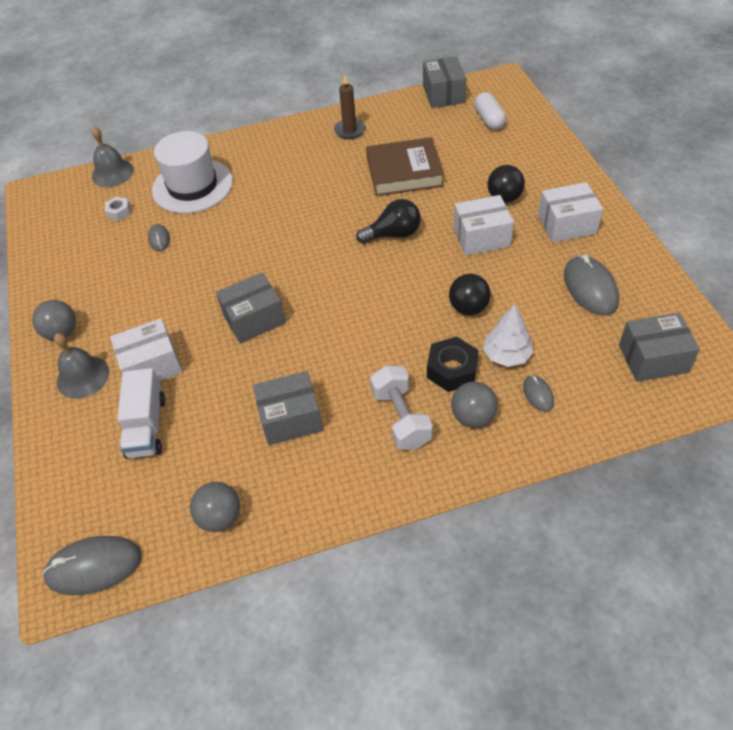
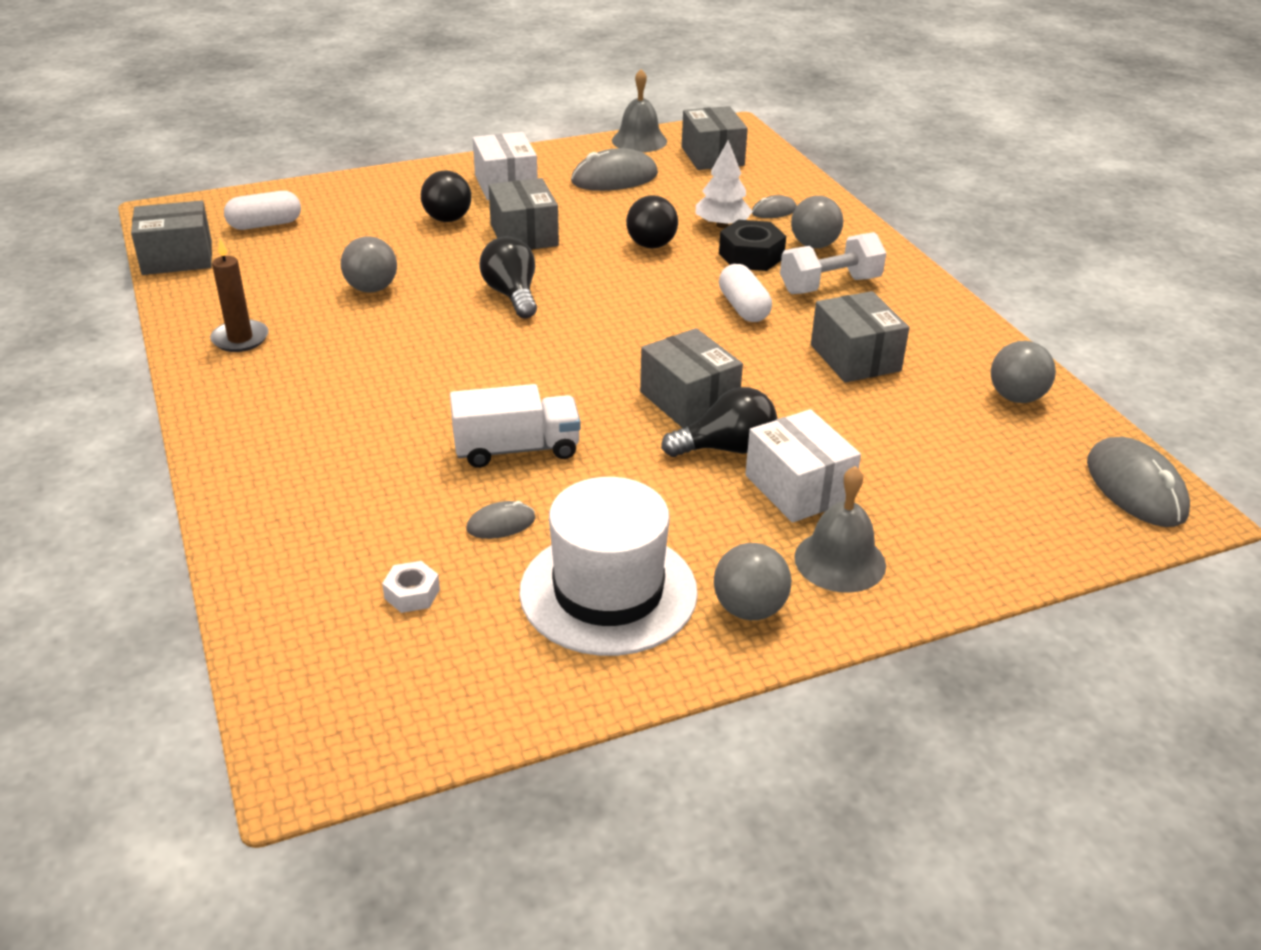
camera: 100 degrees left, 15 degrees down
grey bell [91,127,134,187] -> grey bell moved to [612,69,667,152]
white truck [117,368,165,459] -> white truck moved to [450,384,581,468]
white hat [152,131,233,213] -> white hat moved to [519,477,698,656]
brown book [366,137,444,196] -> grey ball [341,236,397,293]
white box [454,195,514,256] -> grey box [488,178,559,250]
none -> black light bulb [661,387,777,457]
none -> white capsule [719,264,772,322]

